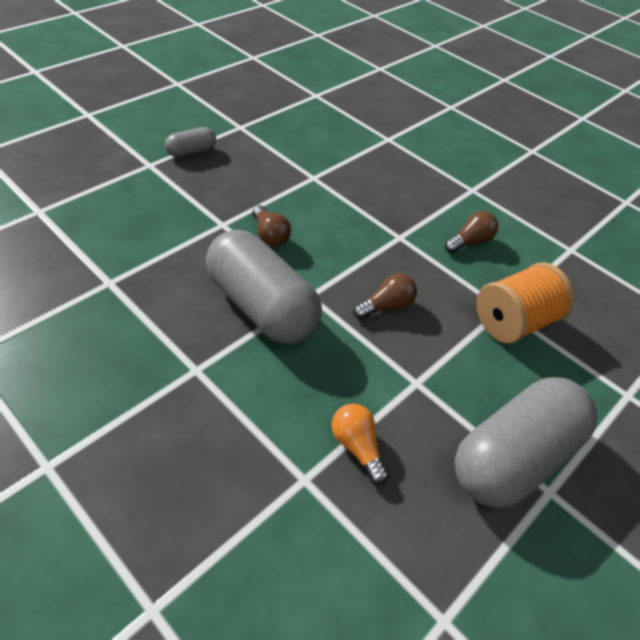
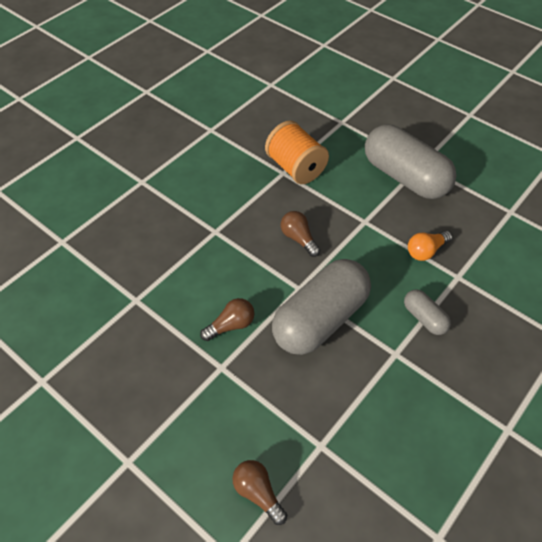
camera: 90 degrees left, 5 degrees up
grey capsule [165,127,216,157] -> grey capsule moved to [404,290,451,335]
brown light bulb [445,211,498,253] -> brown light bulb moved to [233,460,287,525]

